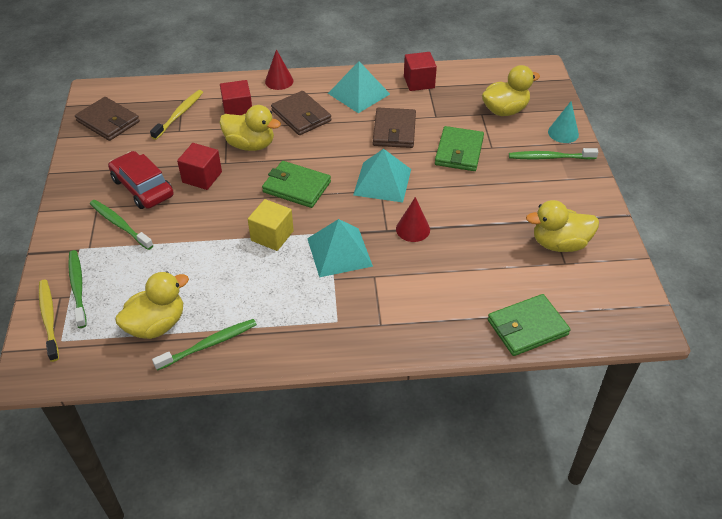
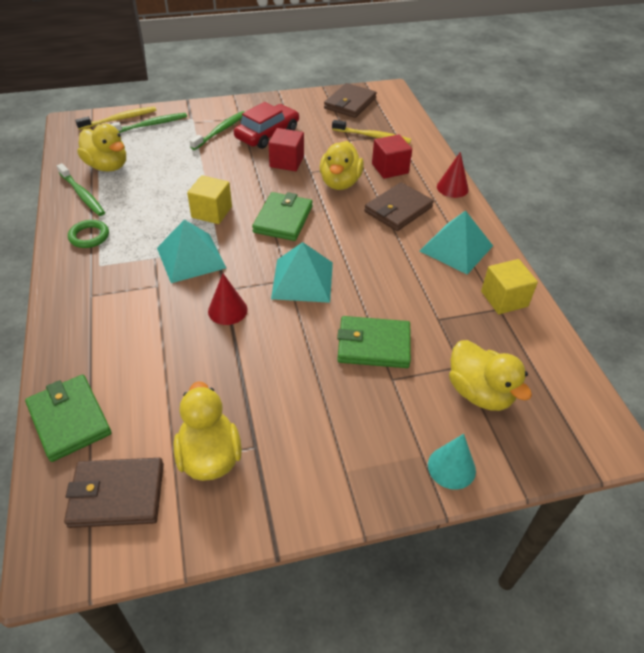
camera: 80 degrees right, 0 degrees up
brown wallet [373,108,416,148] -> brown wallet moved to [64,458,164,528]
red cube [404,52,437,91] -> yellow cube [481,259,538,314]
green toothbrush [509,148,598,159] -> none
none -> green ring [68,220,109,248]

